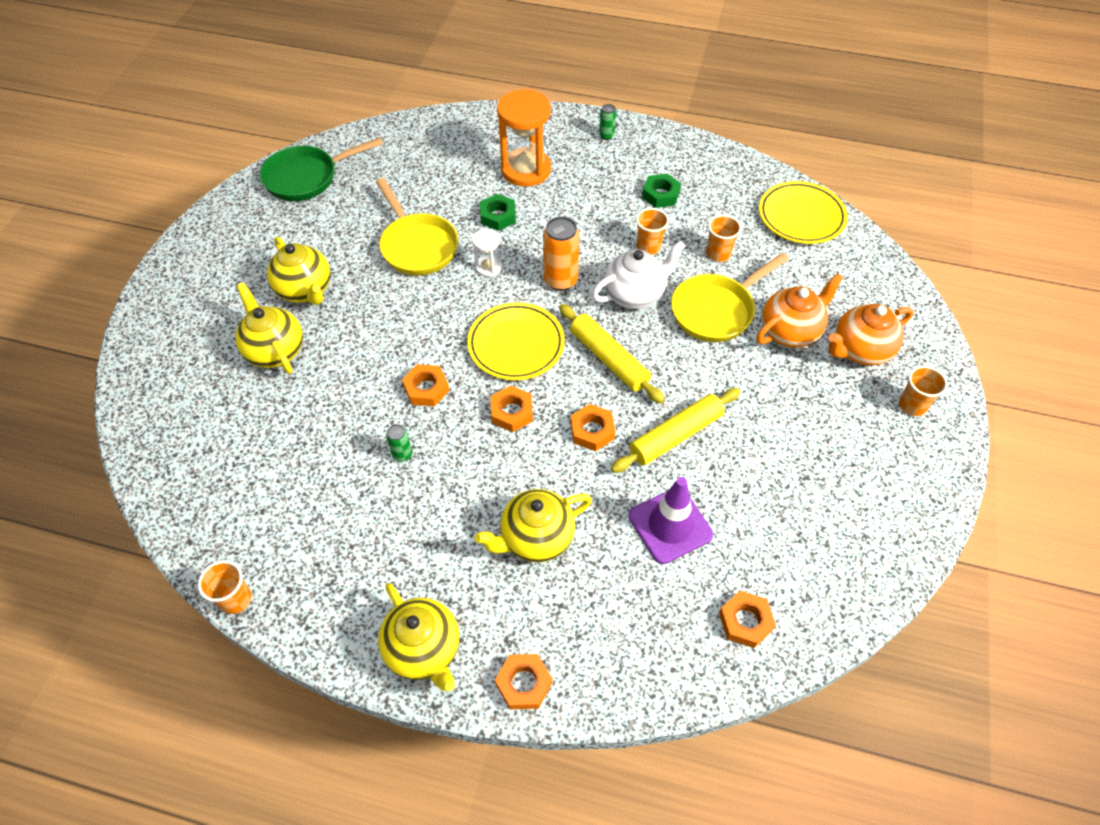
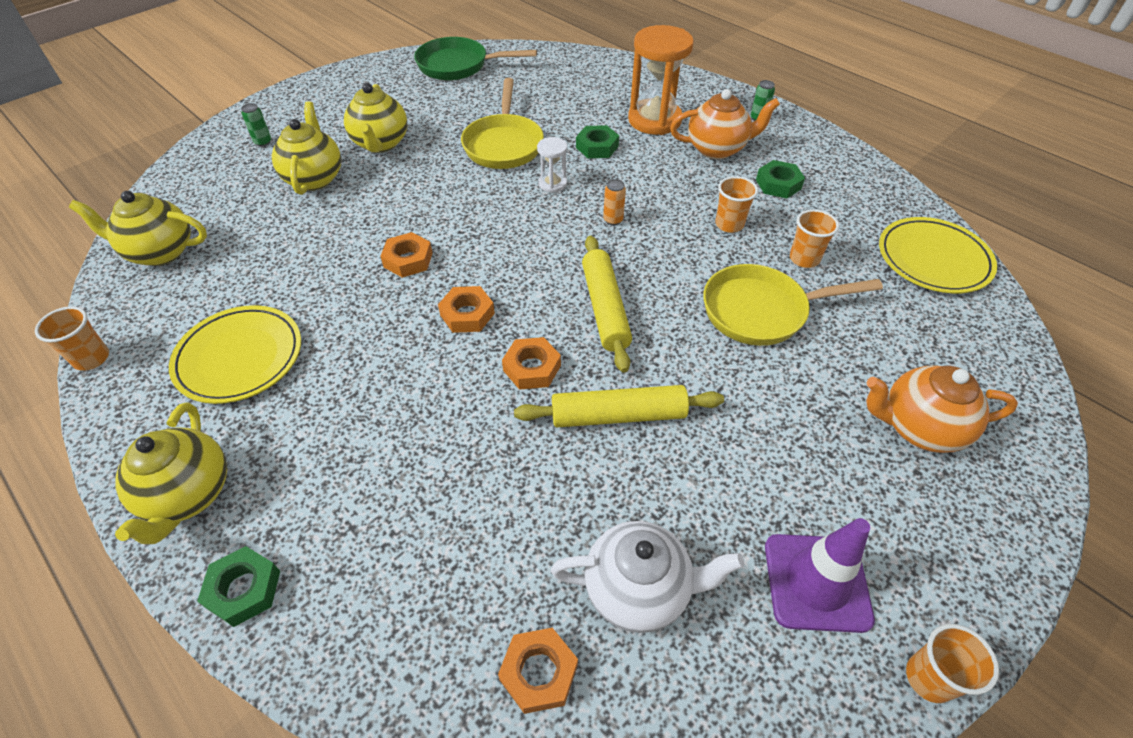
camera: 30 degrees right, 5 degrees down
green can [386,424,412,462] -> green can moved to [241,103,271,147]
yellow plate [467,302,565,380] -> yellow plate moved to [169,305,301,404]
yellow teapot [474,489,592,563] -> yellow teapot moved to [69,191,207,266]
orange nut [495,654,552,710] -> green nut [197,546,280,627]
orange can [543,217,580,291] -> orange can [603,179,626,225], size x0.52
white teapot [592,240,686,309] -> white teapot moved to [551,521,744,633]
purple traffic cone [629,477,713,564] -> purple traffic cone moved to [765,518,875,633]
orange teapot [756,273,843,348] -> orange teapot moved to [670,89,780,159]
orange cup [899,366,948,416] -> orange cup moved to [906,624,999,703]

